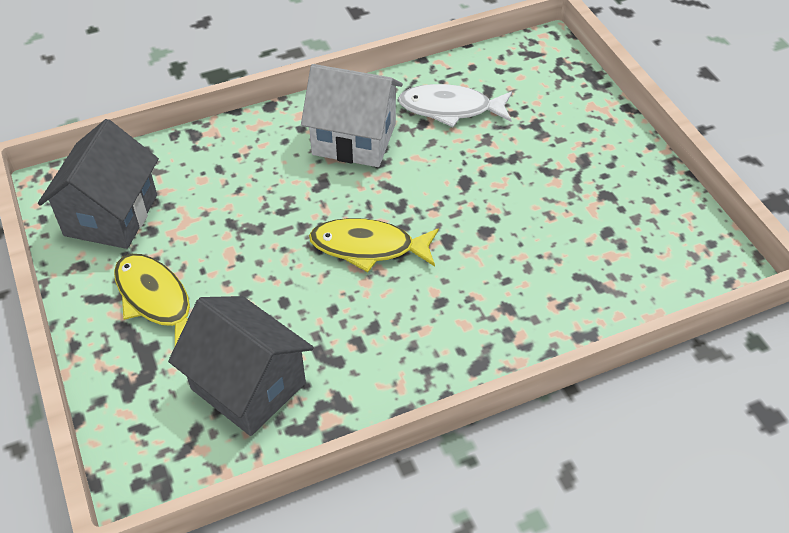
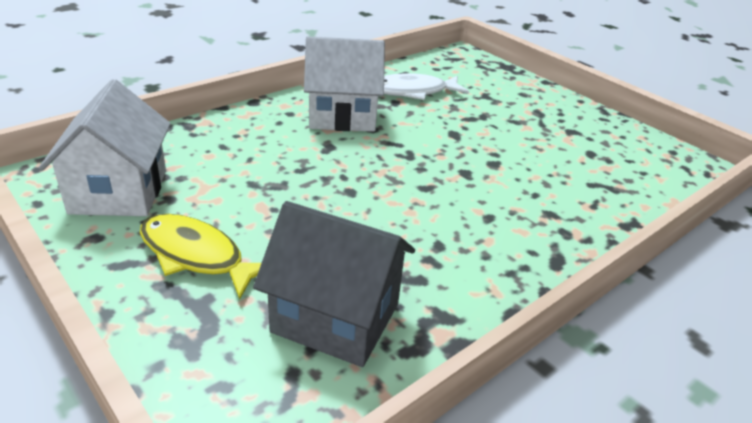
camera: 20 degrees left, 15 degrees down
grey house [38,119,159,249] -> white house [39,79,171,216]
yellow fish [309,218,439,272] -> none

